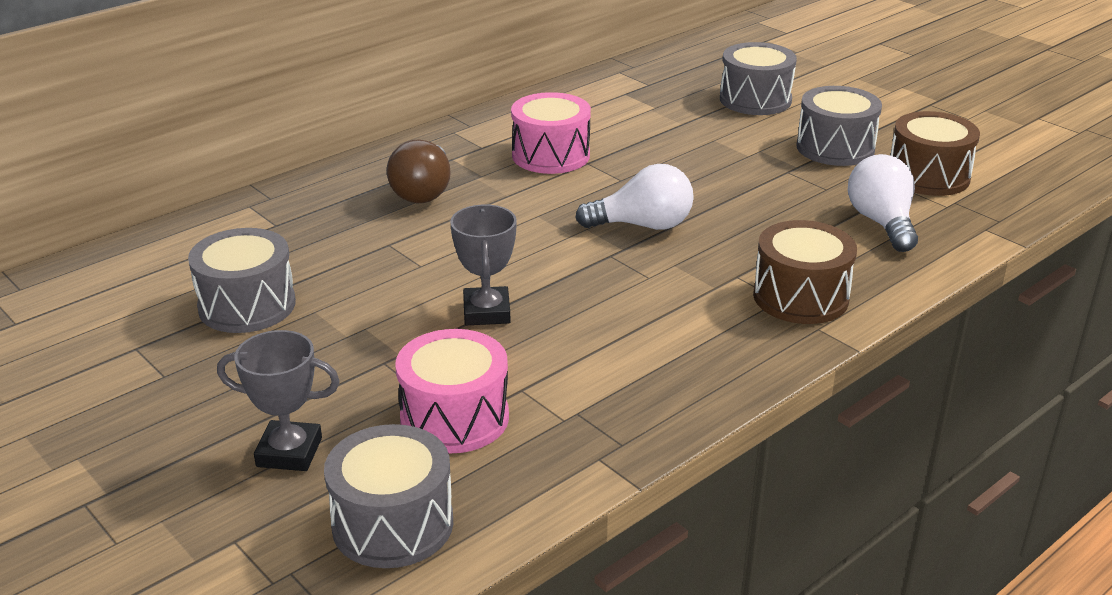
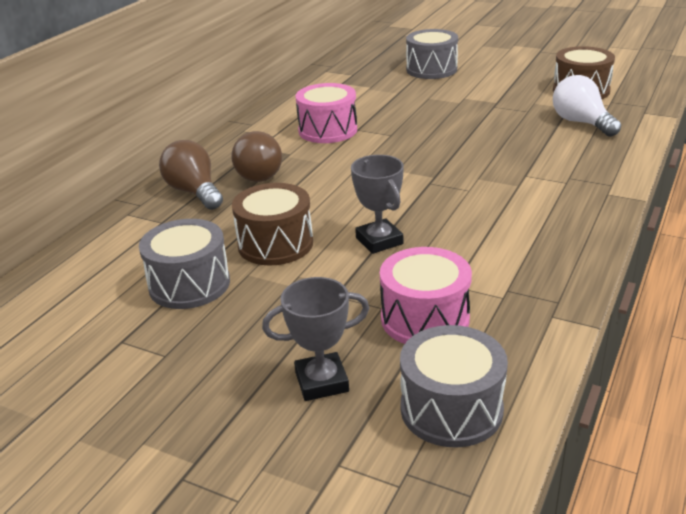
camera: 20 degrees left, 0 degrees up
white light bulb [575,164,694,230] -> none
brown drum [753,220,857,324] -> brown drum moved to [232,183,313,265]
grey drum [796,86,882,166] -> none
none -> brown light bulb [159,140,223,210]

